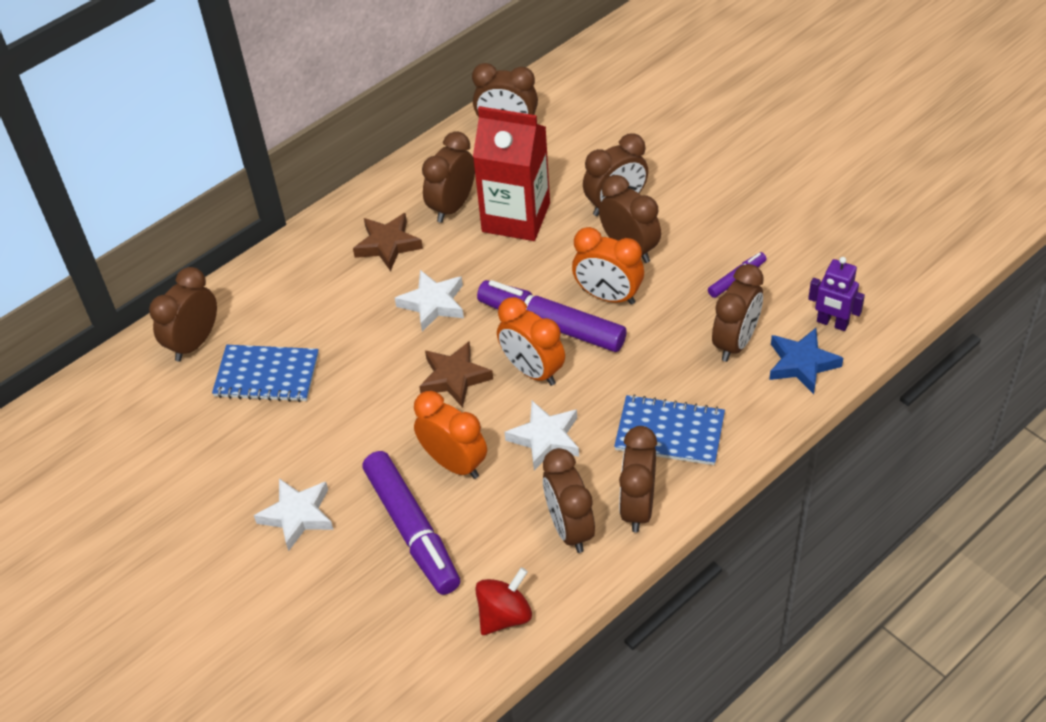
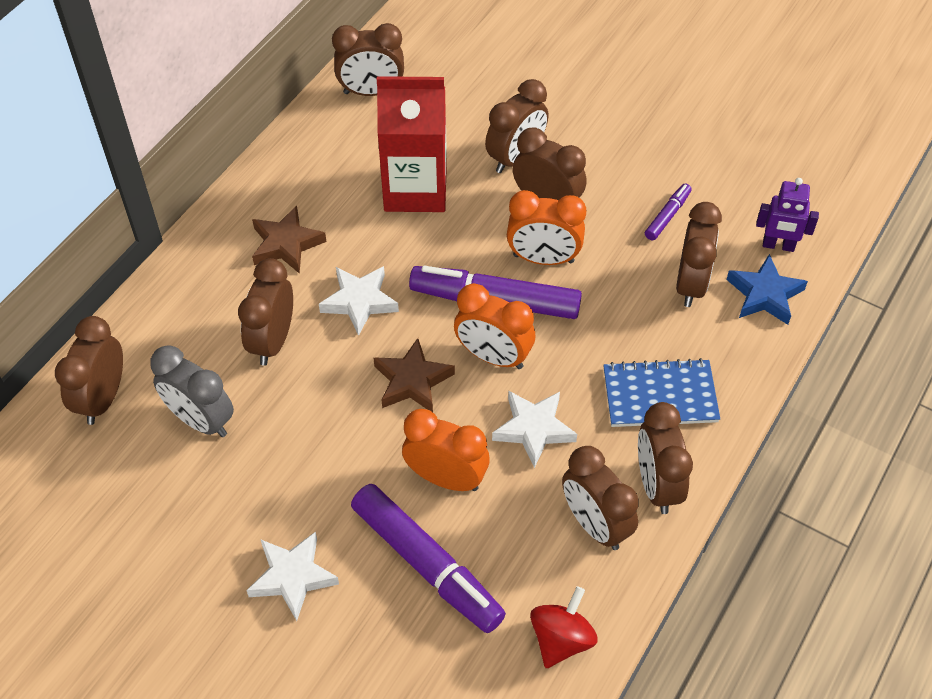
camera: 20 degrees left, 5 degrees up
blue notebook [212,345,319,402] -> grey clock [150,345,234,437]
brown clock [422,131,475,223] -> brown clock moved to [238,258,293,366]

